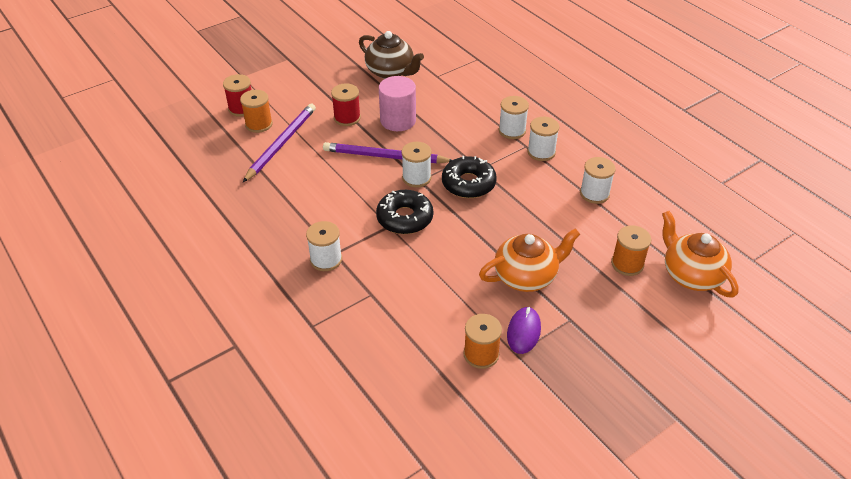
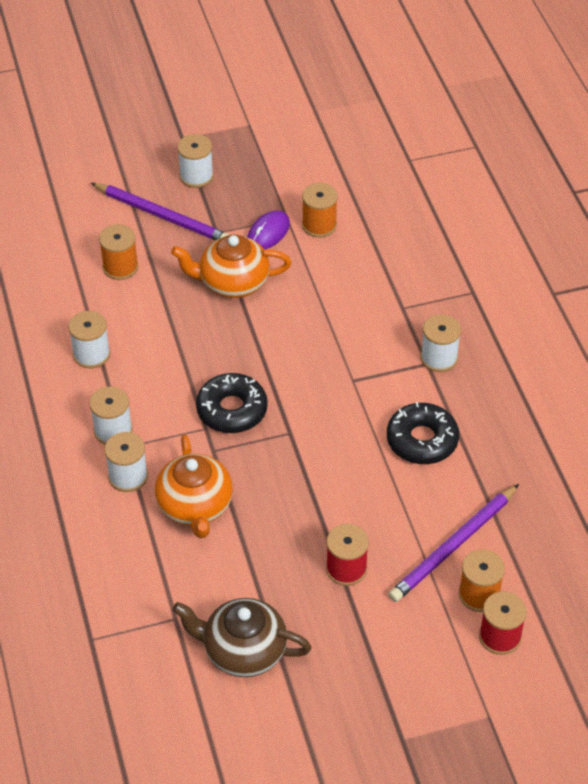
camera: 160 degrees left, 5 degrees up
purple pencil [323,142,452,163] -> purple pencil moved to [91,183,230,240]
brown teapot [359,31,424,79] -> brown teapot turned 45 degrees counterclockwise [172,598,312,677]
black donut [376,190,433,234] -> black donut moved to [387,402,459,464]
pink cylinder [379,76,416,131] -> none
white spool [401,142,432,188] -> white spool moved to [177,134,214,188]
orange teapot [662,211,739,298] -> orange teapot moved to [155,434,233,538]

